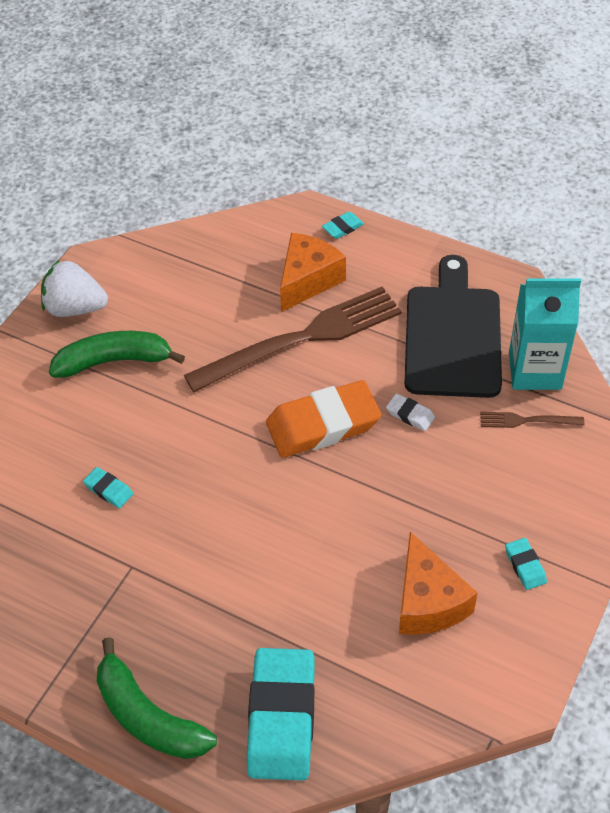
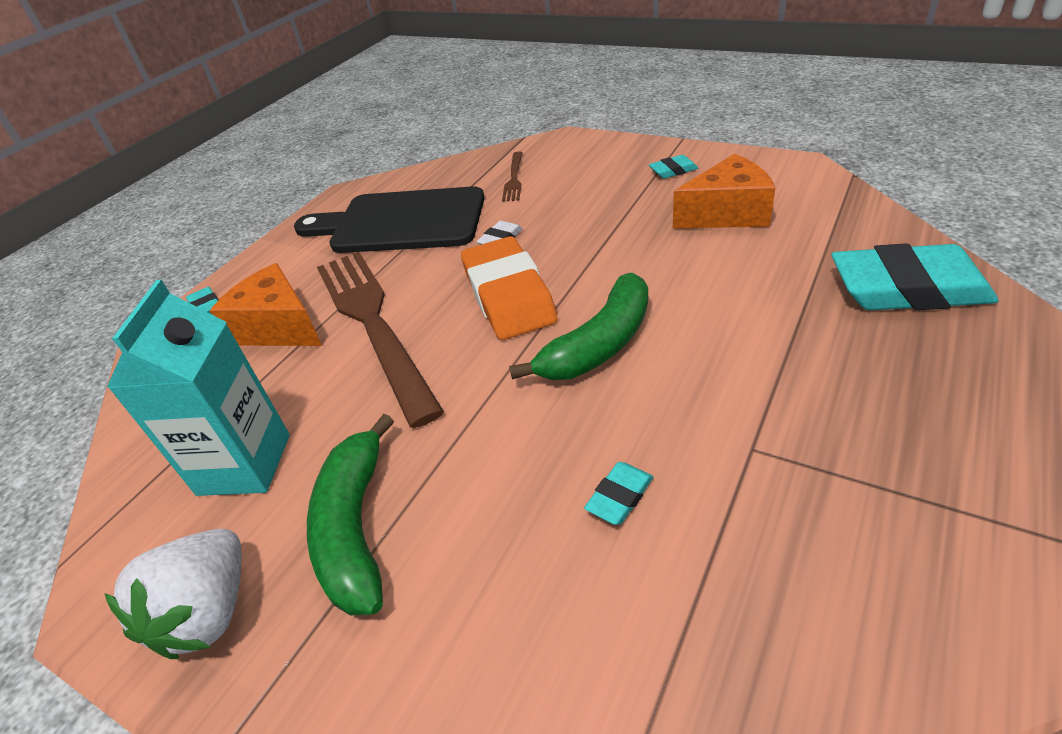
camera: 85 degrees left, 10 degrees down
green banana [97,637,217,759] -> green banana moved to [509,273,648,380]
turquoise carton [509,278,581,390] -> turquoise carton moved to [107,280,290,496]

